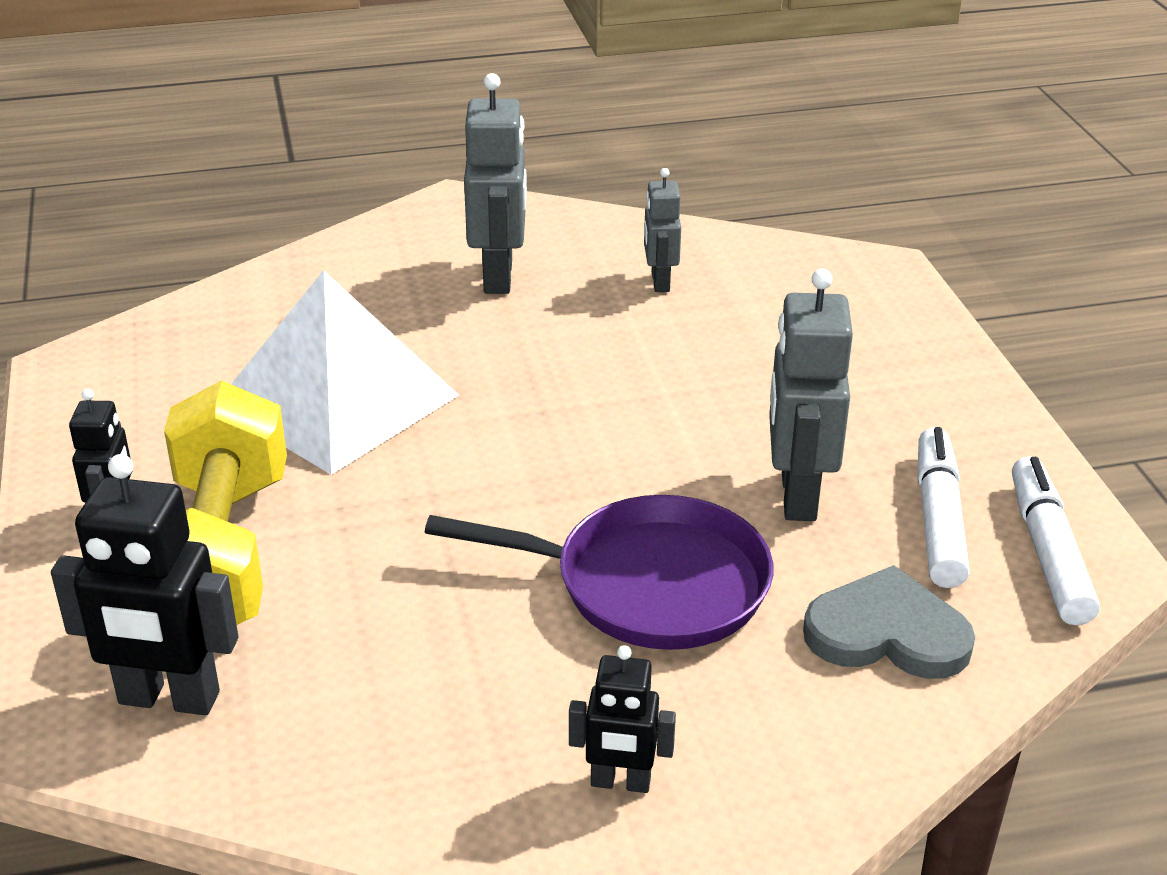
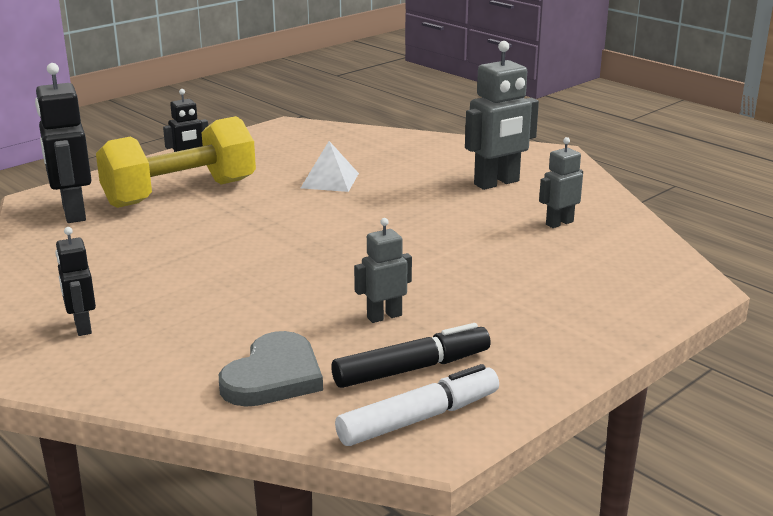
camera: 60 degrees right, 10 degrees down
white pyramid [231,270,459,475] -> white pyramid [301,141,359,192], size x0.48
purple pan [425,495,773,650] -> none
grey robot [769,269,853,521] -> grey robot [354,218,412,323], size x0.58
grey heart [803,565,975,679] -> grey heart turned 45 degrees clockwise [219,331,323,407]
white marker [917,427,969,588] -> black marker [331,323,491,388]

